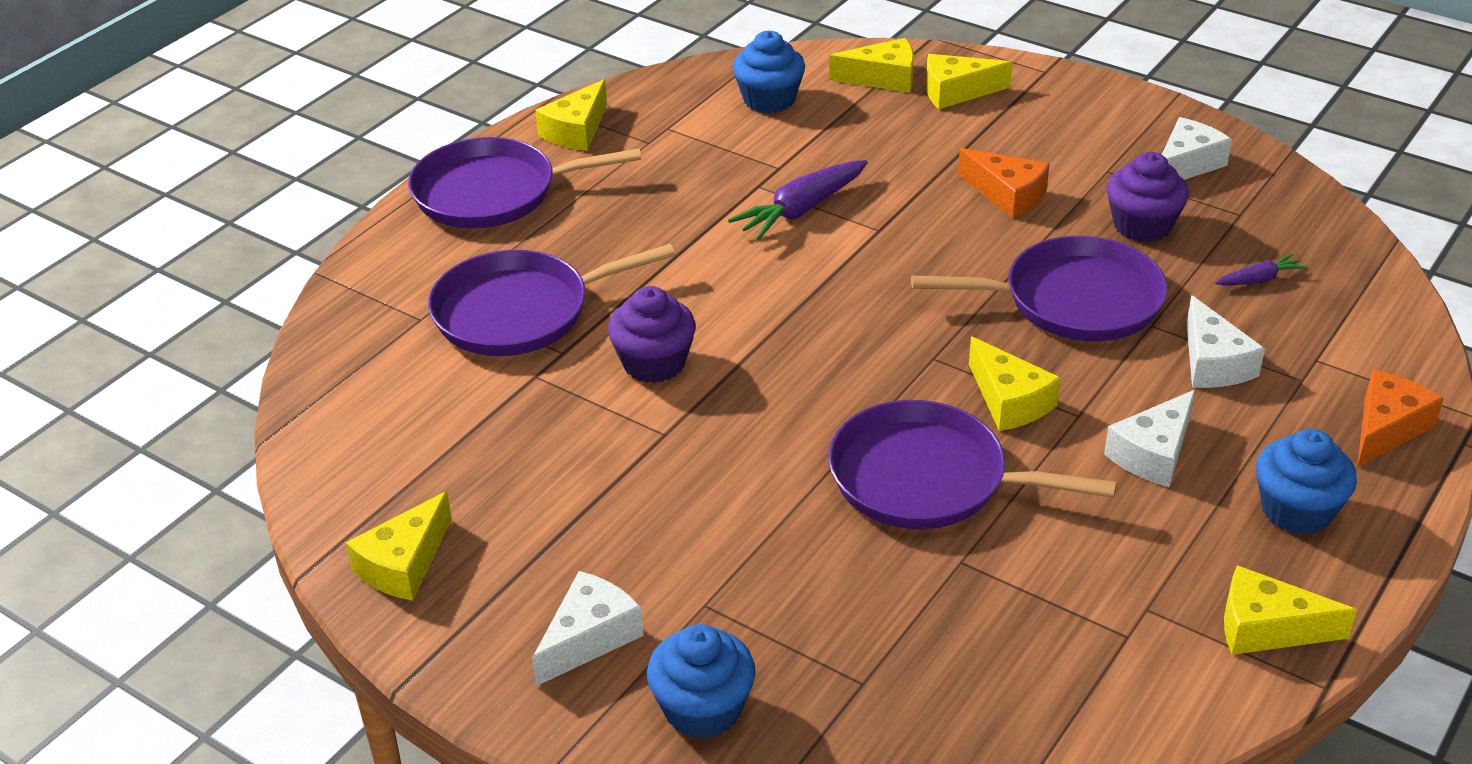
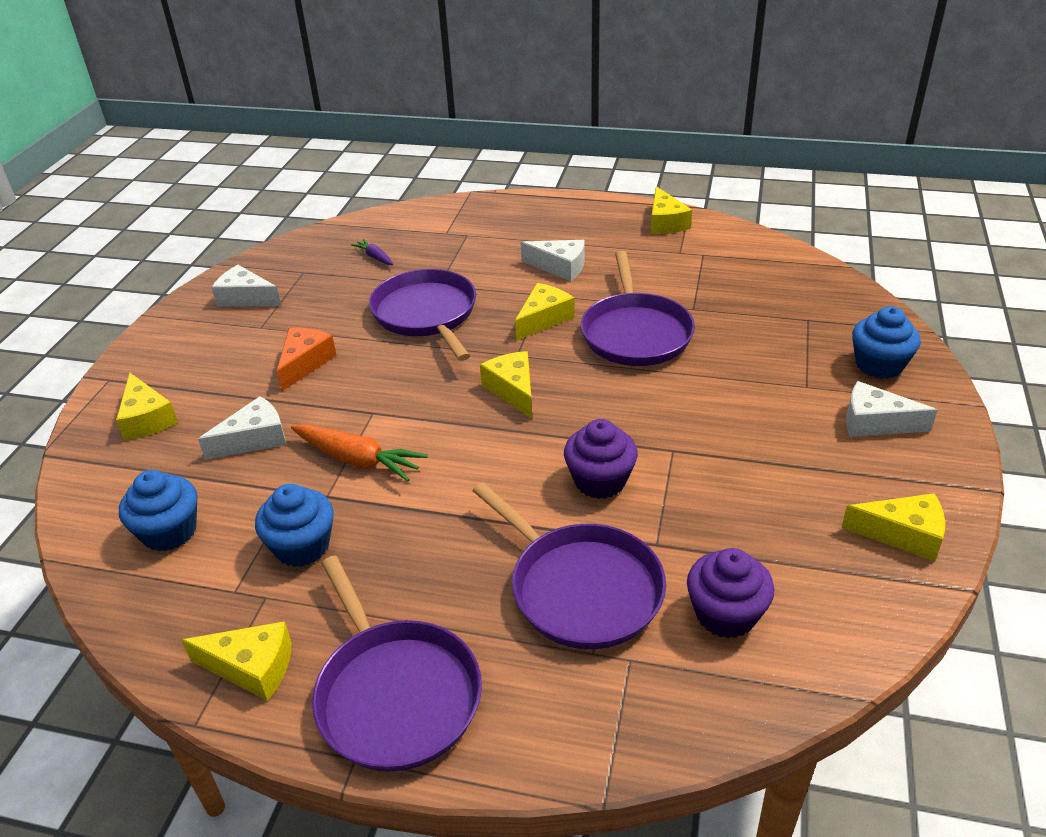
camera: 110 degrees left, 0 degrees up
purple carrot [728,160,868,240] -> orange carrot [291,424,428,482]
yellow cheese [829,38,914,93] -> yellow cheese moved to [480,351,532,419]
purple cupcake [1107,152,1189,242] -> purple cupcake moved to [687,548,774,638]
white cheese [1187,295,1265,388] -> white cheese moved to [198,396,286,460]
blue cupcake [1256,429,1357,535] -> blue cupcake moved to [255,484,334,567]
orange cheese [1357,370,1444,467] -> none

